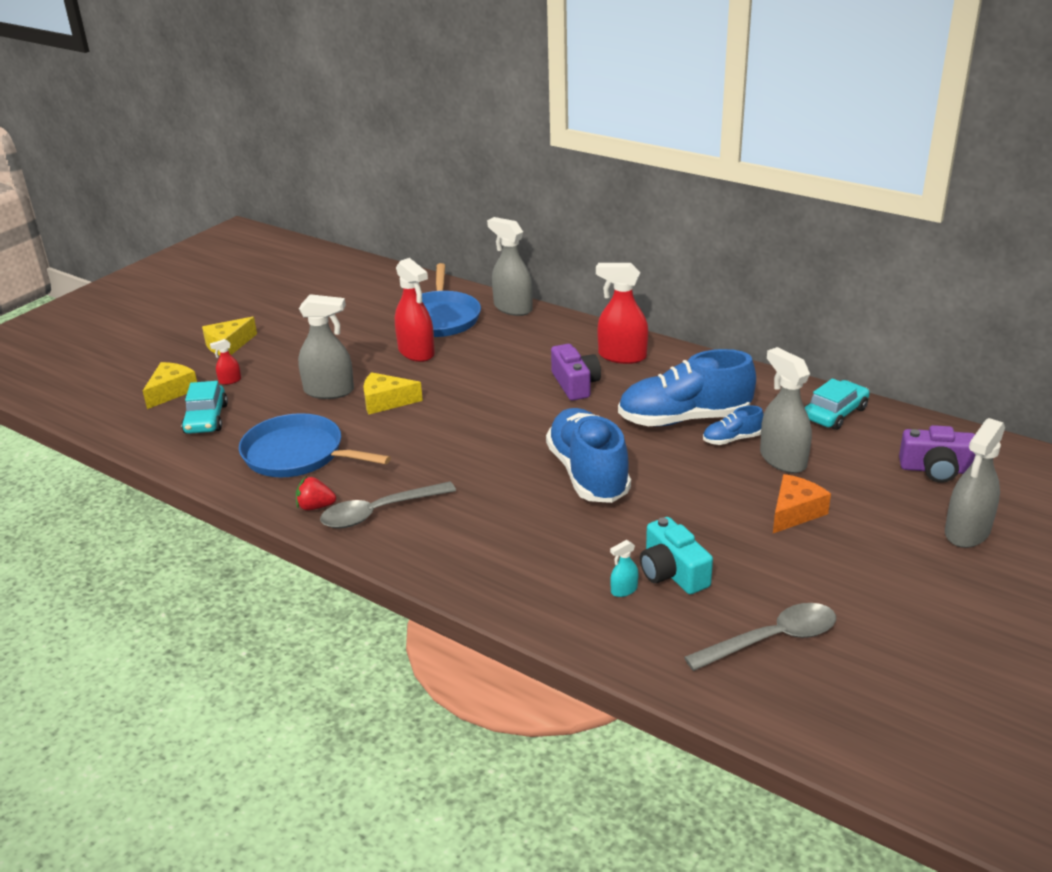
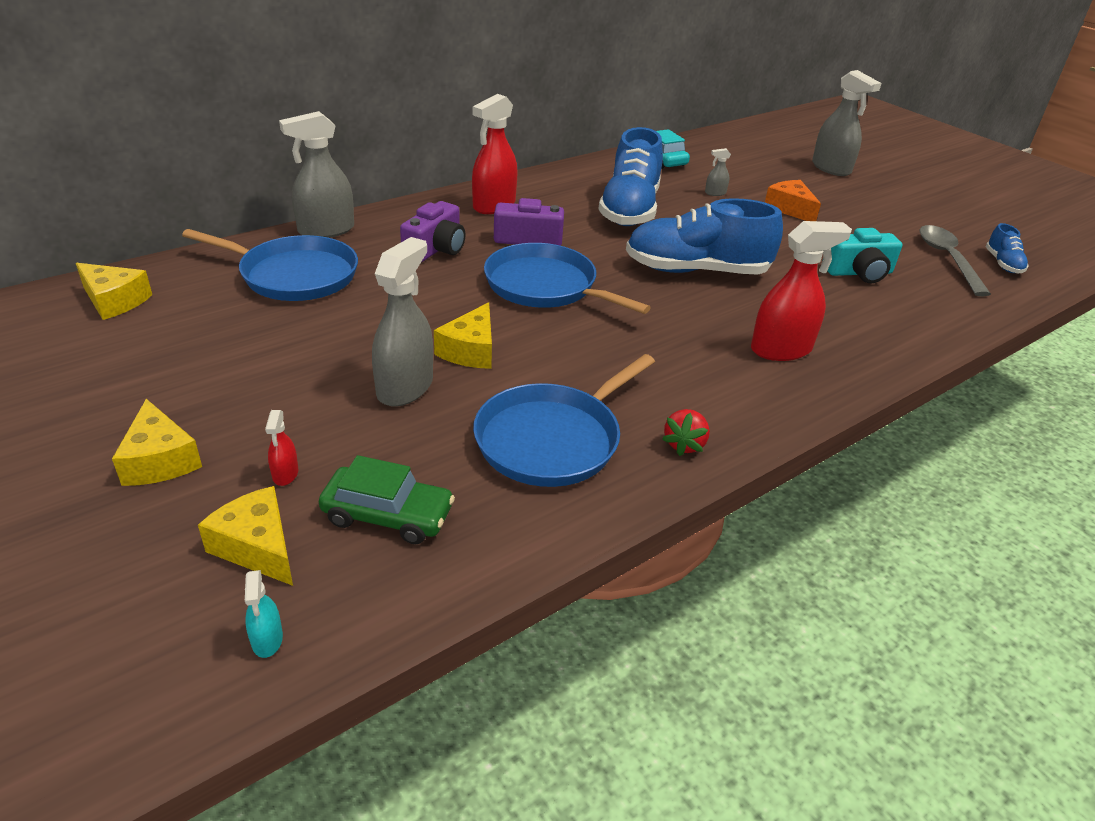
camera: 75 degrees left, 5 degrees up
turquoise car [181,381,228,434] -> green car [319,455,455,544]
grey spoon [320,482,456,528] -> none
red spray bottle [395,258,435,362] -> red spray bottle moved to [751,221,852,361]
turquoise spray bottle [610,540,639,597] -> turquoise spray bottle moved to [245,570,283,658]
blue shoe [703,405,764,445] -> blue shoe moved to [985,223,1029,273]
grey spray bottle [760,347,812,473] -> grey spray bottle [705,148,731,196], size x0.45
purple camera [899,425,975,483] -> purple camera moved to [400,201,466,262]
none -> yellow cheese [76,263,152,320]
none -> blue pan [484,243,651,314]

